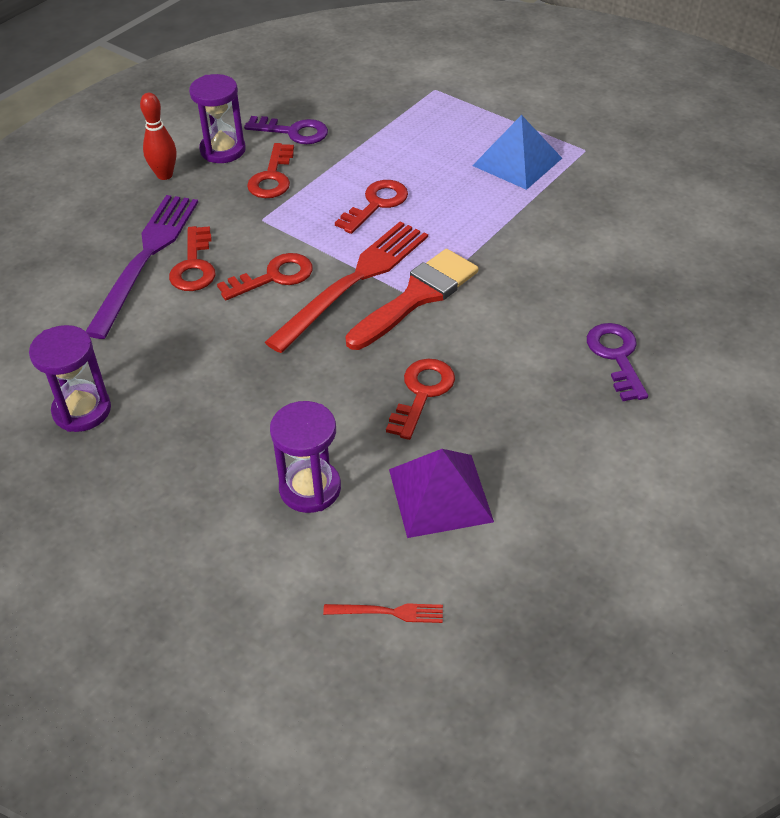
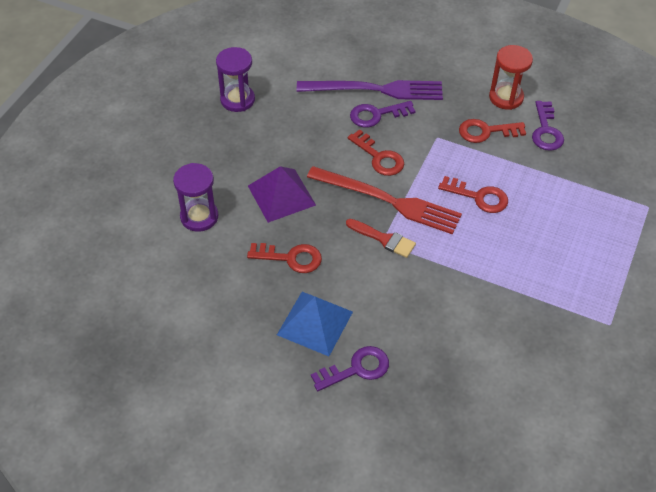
camera: 75 degrees right, 5 degrees up
red bowling pin [140,93,176,180] -> none
red key [169,226,215,291] -> purple key [350,101,416,127]
purple hourglass [189,74,246,163] -> red hourglass [489,45,533,110]
red fork [323,603,443,623] -> none
red brush [345,249,479,350] -> red brush [346,219,416,258], size x0.61
purple pyramid [389,449,494,538] -> purple pyramid moved to [248,166,316,223]
blue pyramid [472,115,562,190] -> blue pyramid moved to [277,292,353,356]

